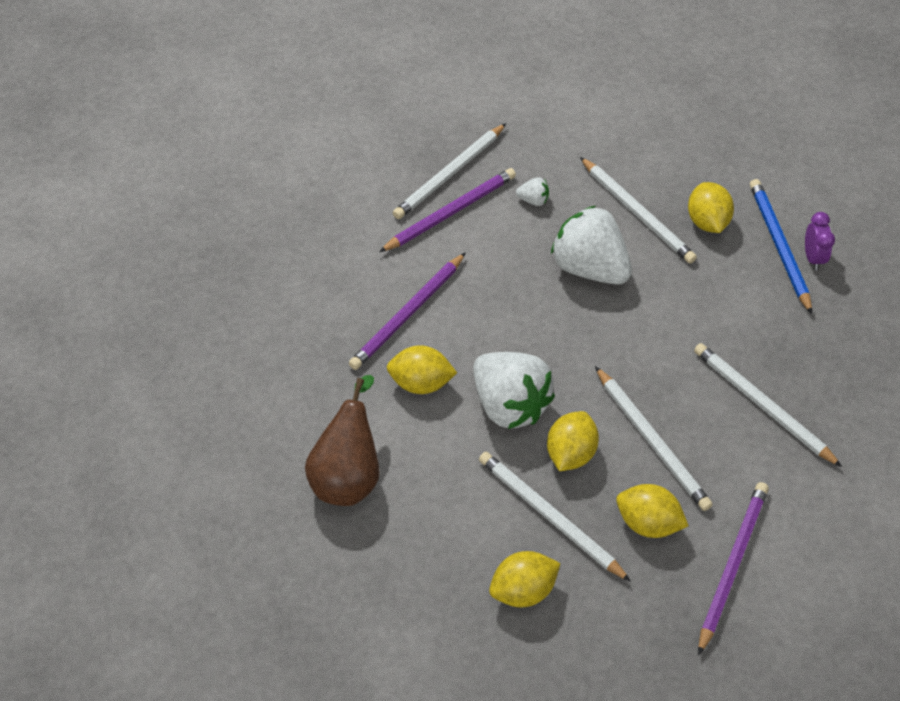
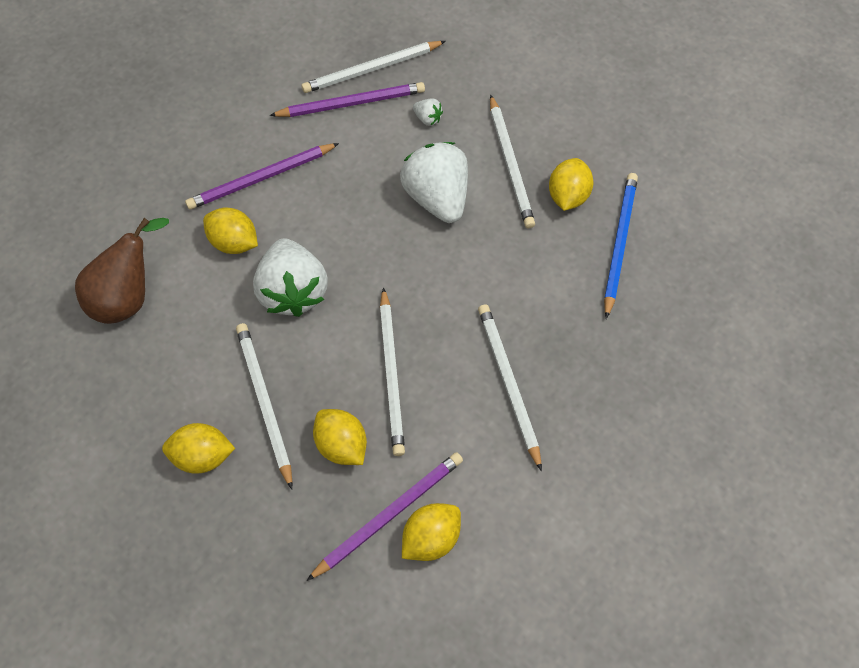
camera: 25 degrees right, 10 degrees up
yellow lemon [547,411,599,471] -> yellow lemon moved to [402,503,461,561]
purple clock [805,212,835,270] -> none

